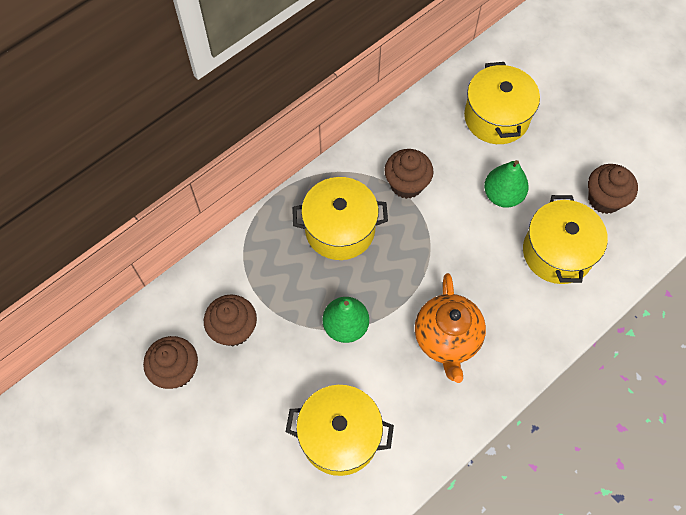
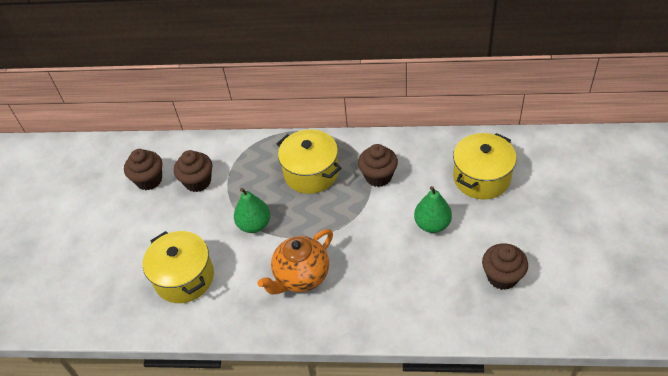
camera: 50 degrees right, 15 degrees down
yellow pot [523,195,608,284] -> none

